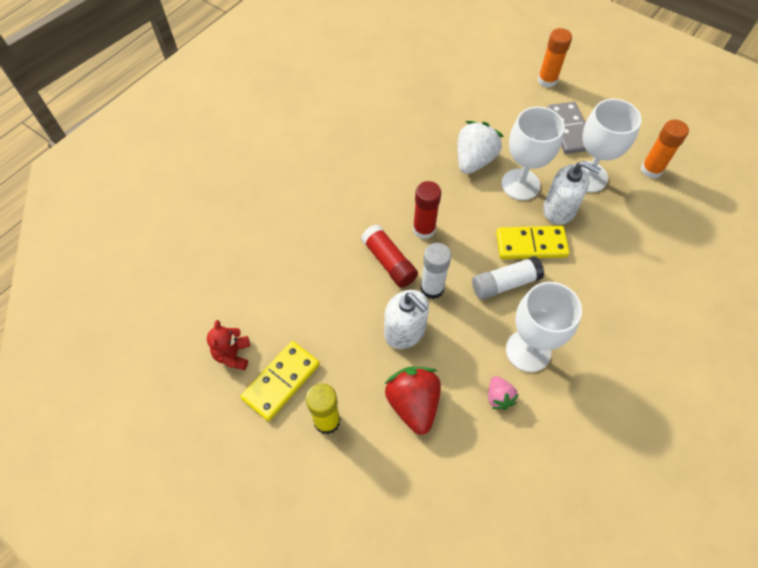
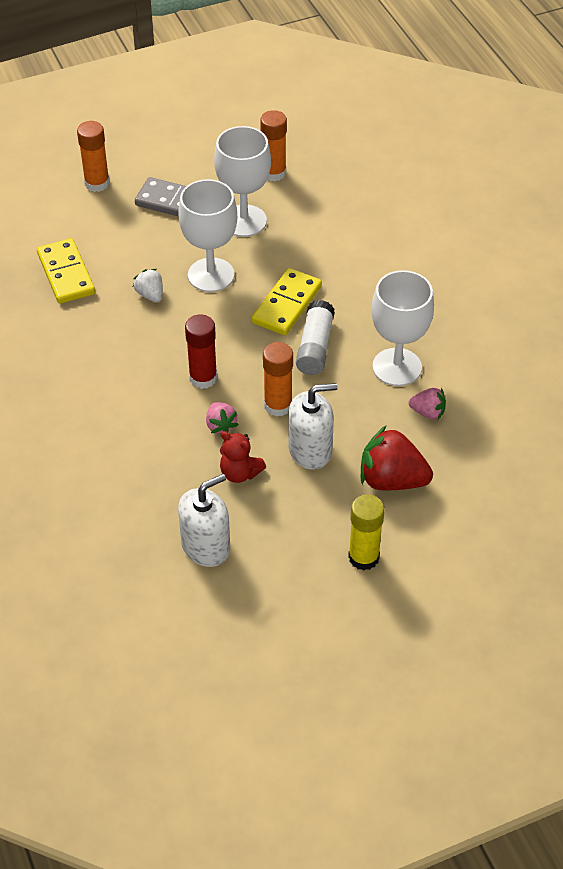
camera: 60 degrees left, 10 degrees down
red teddy bear [207,320,250,370] -> red teddy bear moved to [220,431,266,483]
yellow domino [241,341,320,421] -> yellow domino moved to [37,238,95,304]
red glue stick [361,225,418,288] -> pink strawberry [206,402,238,434]
white glue stick [420,243,451,299] -> orange glue stick [263,342,293,417]
white strawberry [457,121,504,174] -> white strawberry [133,269,163,302], size x0.53
white soap dispenser [543,161,601,225] -> white soap dispenser moved to [178,474,230,567]

